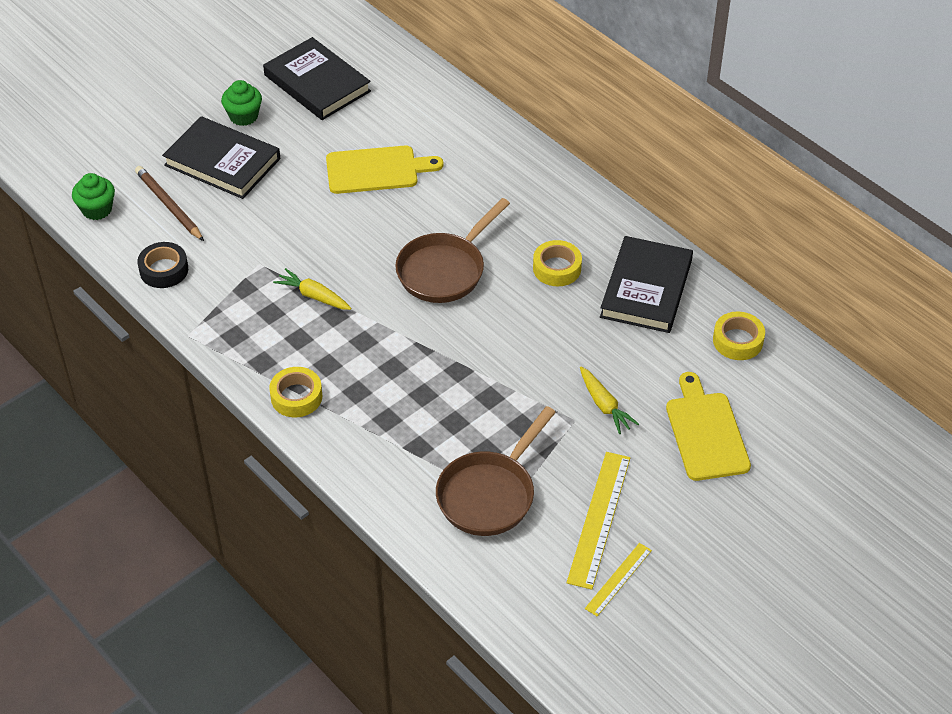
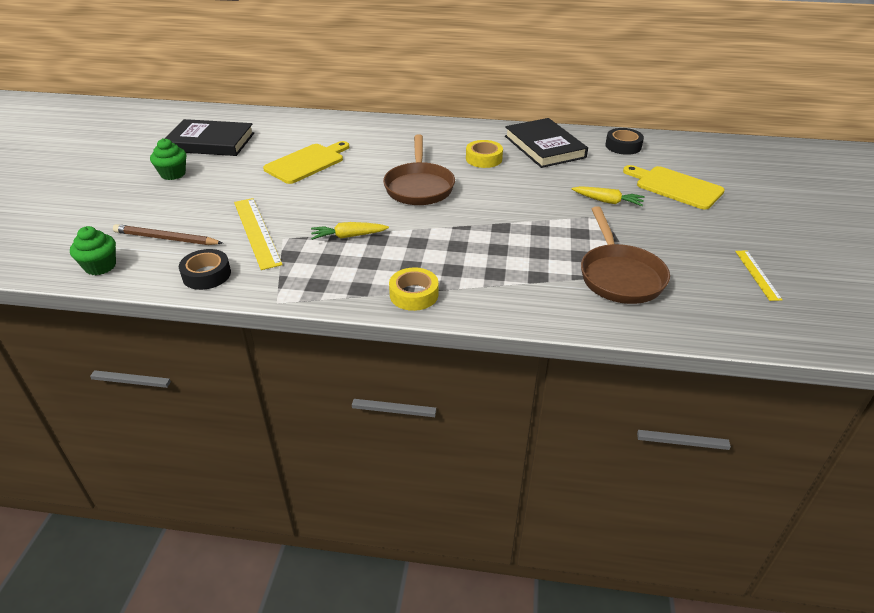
camera: 40 degrees left, 10 degrees down
black book [162,116,280,199] -> none
yellow ruler [567,452,630,590] -> yellow ruler moved to [234,198,283,270]
yellow tape [713,311,765,360] -> black tape [605,128,644,155]

